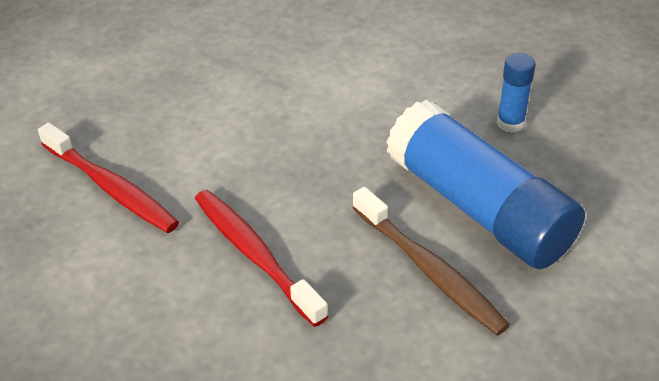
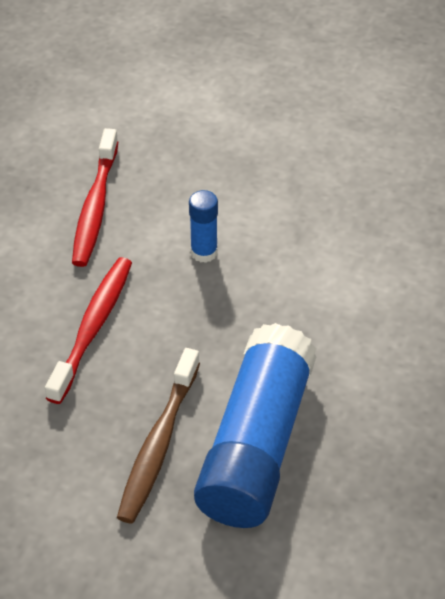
camera: 55 degrees right, 5 degrees up
blue glue stick [497,53,536,133] -> blue glue stick moved to [189,190,218,263]

